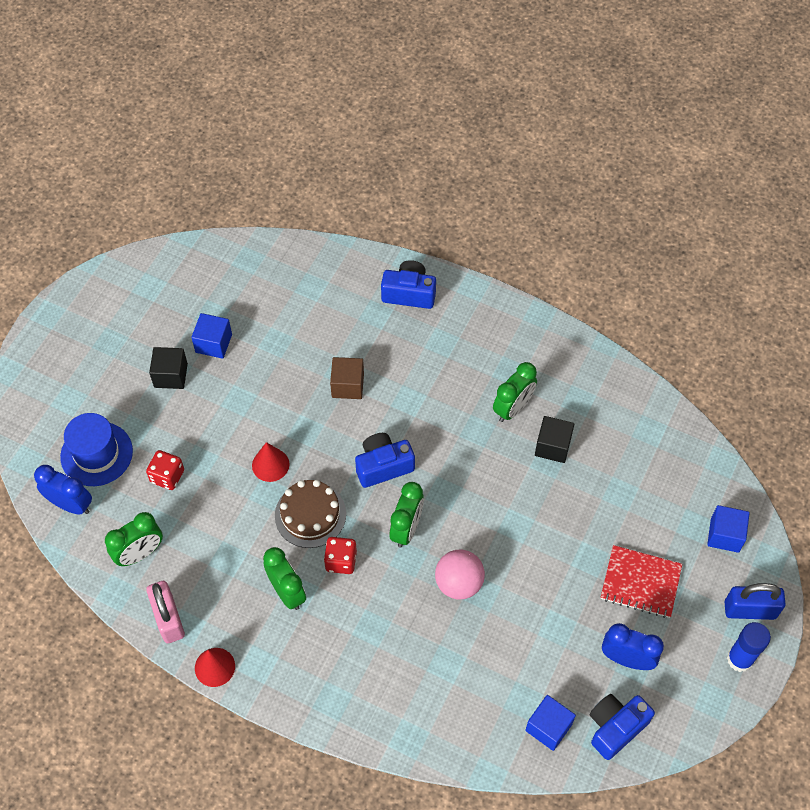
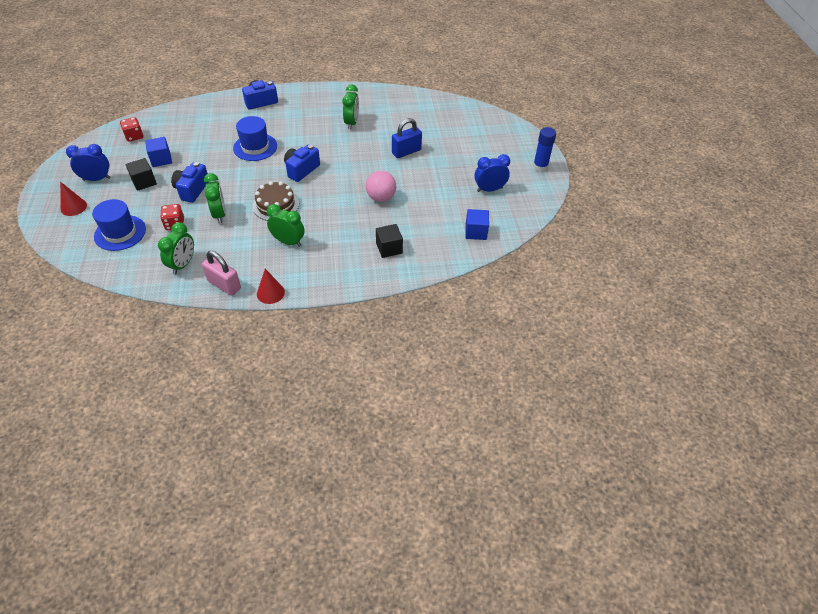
camera: 35 degrees left, 10 degrees down
blue clock [34,465,92,515] -> blue clock moved to [66,144,111,181]
red cone [252,442,290,482] -> red cone moved to [60,182,87,216]
red dice [324,537,357,574] -> red dice moved to [120,117,143,142]
brown cube [330,357,364,399] -> blue hat [233,116,277,161]
green clock [389,482,424,547] -> green clock moved to [204,173,226,223]
black cube [535,416,574,463] -> black cube moved to [376,224,403,258]
blue camera [590,694,655,760] -> blue camera moved to [171,162,208,203]
red notebook [601,545,682,618] -> none
blue cube [707,505,750,553] -> none
blue padlock [725,583,786,620] -> blue padlock moved to [392,118,422,158]

